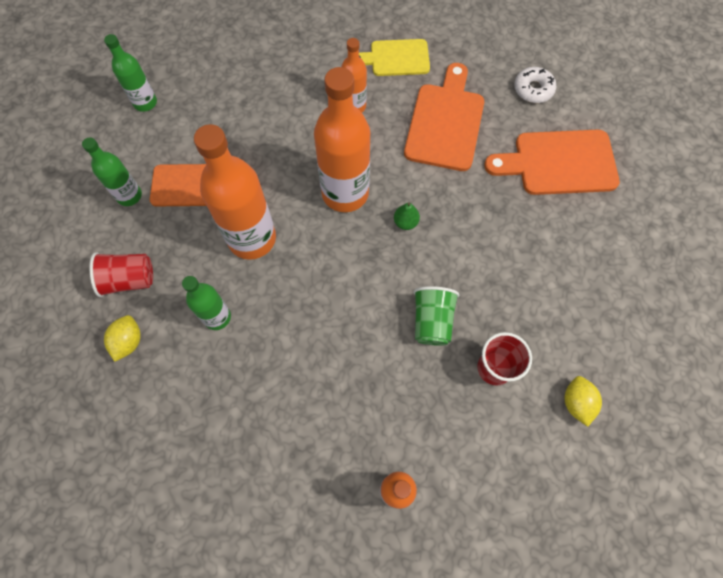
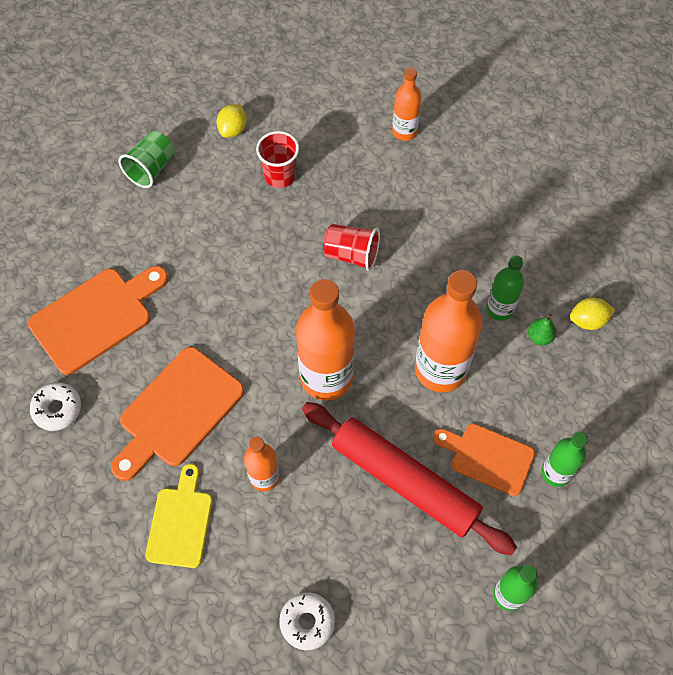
camera: 155 degrees left, 5 degrees down
red cup [89,252,153,297] -> red cup moved to [323,224,380,271]
yellow lemon [104,315,141,362] -> yellow lemon turned 45 degrees clockwise [570,297,615,330]
yellow cutting board [359,39,430,76] -> yellow cutting board turned 105 degrees counterclockwise [145,464,212,568]
green pear [394,202,420,230] -> green pear moved to [528,314,556,345]
green cup [414,286,459,346] -> green cup moved to [118,131,175,188]
orange cutting board [484,130,620,195] -> orange cutting board turned 60 degrees counterclockwise [28,266,168,375]
none -> white donut [279,592,335,650]
none -> red rolling pin [302,402,517,555]

